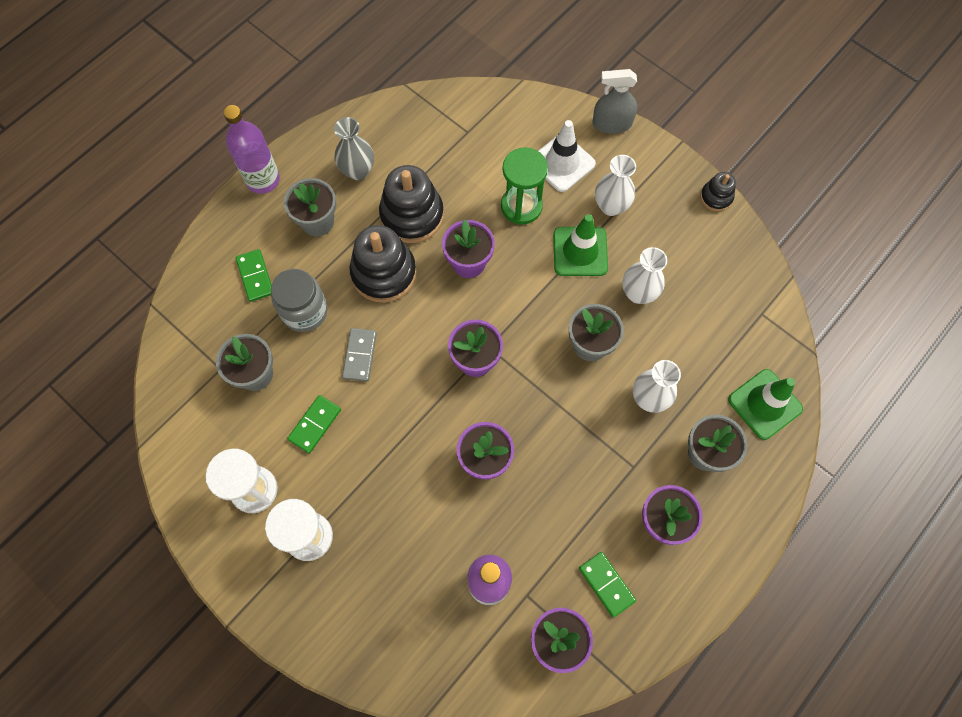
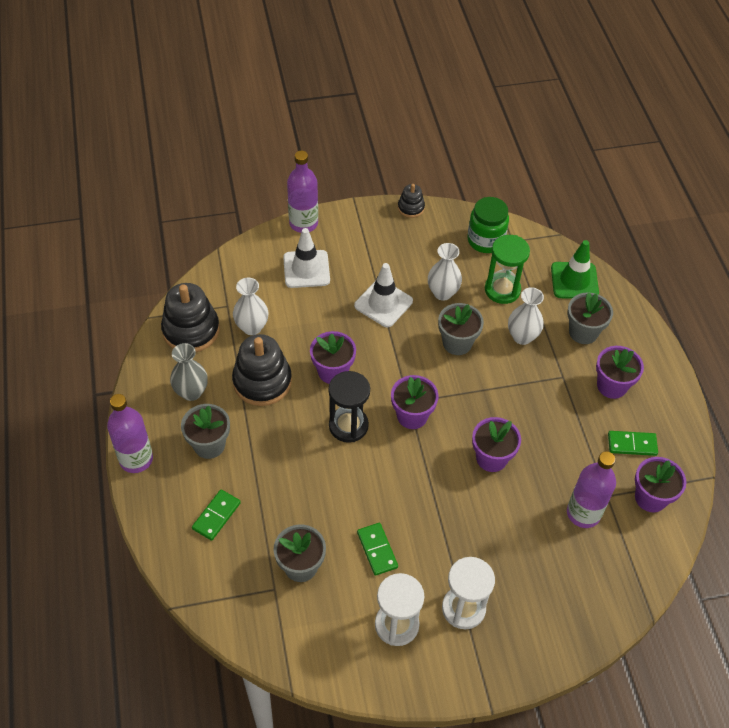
camera: 55 degrees left, 15 degrees down
green domino [236,249,272,302] -> green domino turned 75 degrees counterclockwise [192,489,241,541]
grey jar [271,269,328,332] -> none
grey domino [342,328,377,382] -> none
black stacking toy [349,225,417,303] -> black stacking toy moved to [161,283,220,352]
green hourglass [501,147,548,225] -> green hourglass moved to [485,235,530,304]
green traffic cone [553,214,608,276] -> white traffic cone [354,263,413,327]
grey spray bottle [592,69,637,134] -> purple bottle [287,151,318,233]
white vase [595,155,636,216] -> white vase moved to [233,278,268,335]
none -> black hourglass [329,371,370,443]
none -> green jar [467,197,509,253]

